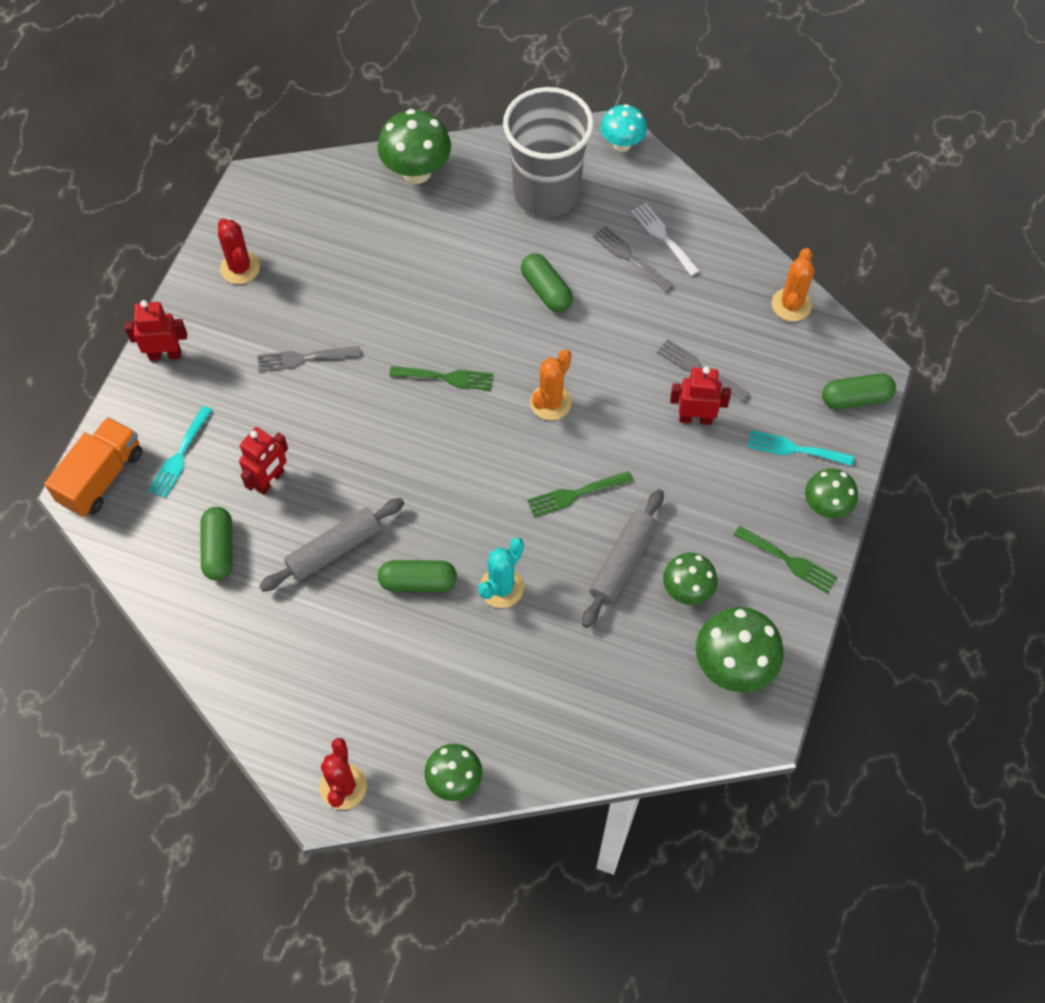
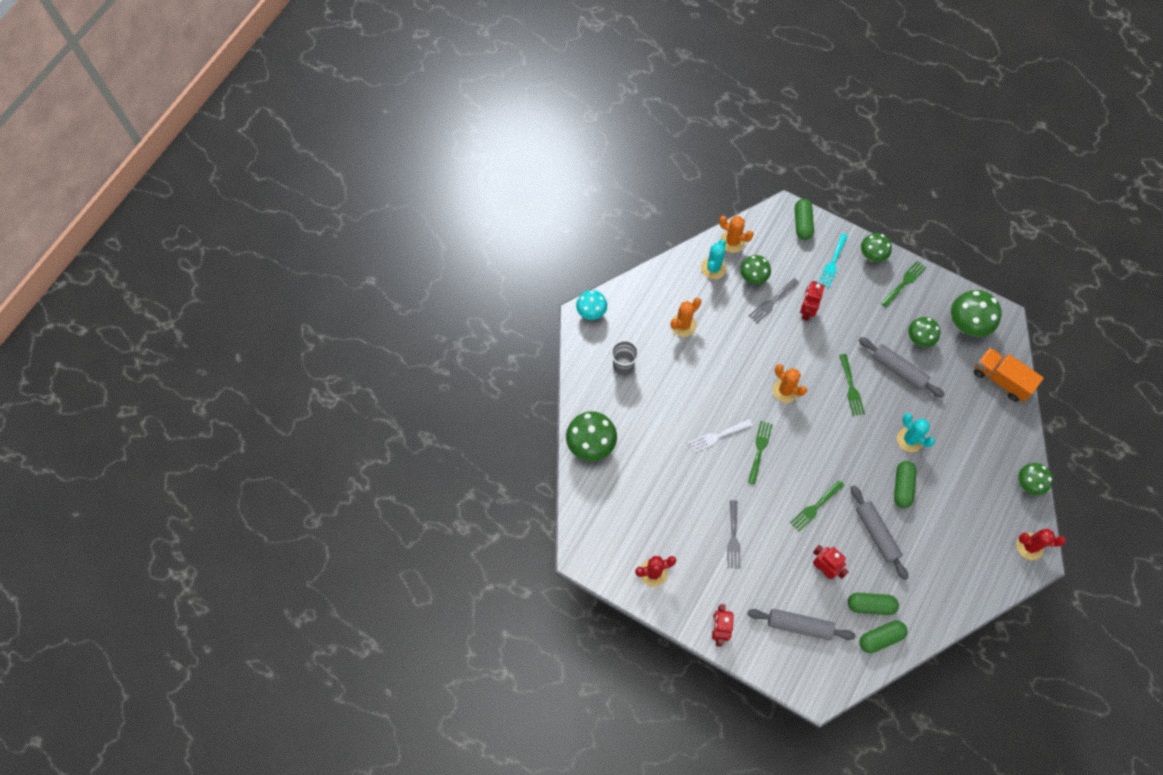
camera: 80 degrees left, 5 degrees up
orange truck [44,417,142,517] -> orange truck moved to [974,347,1044,402]
turquoise fork [148,406,213,498] -> grey rolling pin [747,609,856,640]
grey cup [503,87,594,217] -> grey cup [611,340,639,375], size x0.48
green capsule [521,253,573,312] -> green capsule moved to [859,621,907,653]
grey fork [592,226,673,292] -> orange cactus [671,298,701,337]
white fork [631,203,700,276] -> white fork moved to [689,419,753,453]
none -> turquoise cactus [701,240,726,279]
none -> green mushroom [740,255,771,284]
none -> green fork [790,480,844,531]

